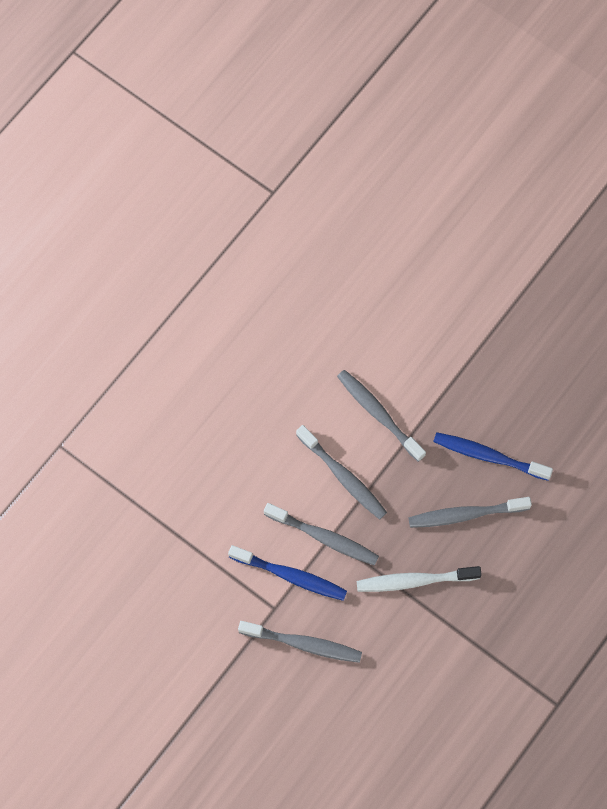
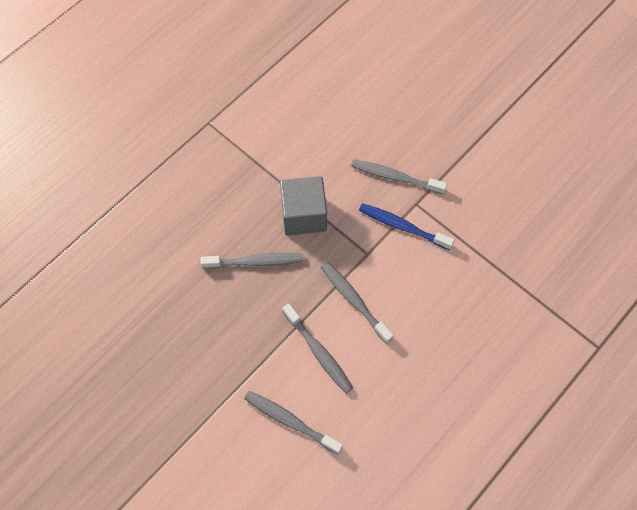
camera: 175 degrees left, 5 degrees down
grey toothbrush [264,503,379,566] -> grey toothbrush moved to [244,391,343,454]
white toothbrush [357,566,482,592] -> grey cube [280,176,327,235]
blue toothbrush [433,432,553,481] -> none

